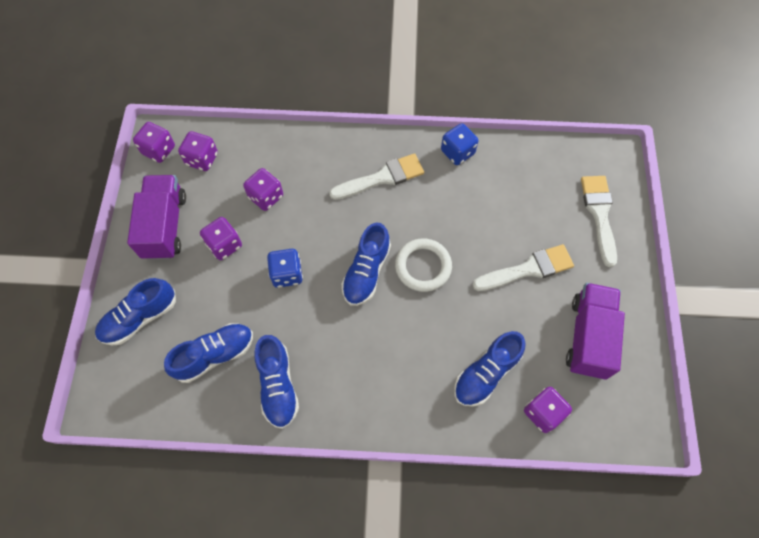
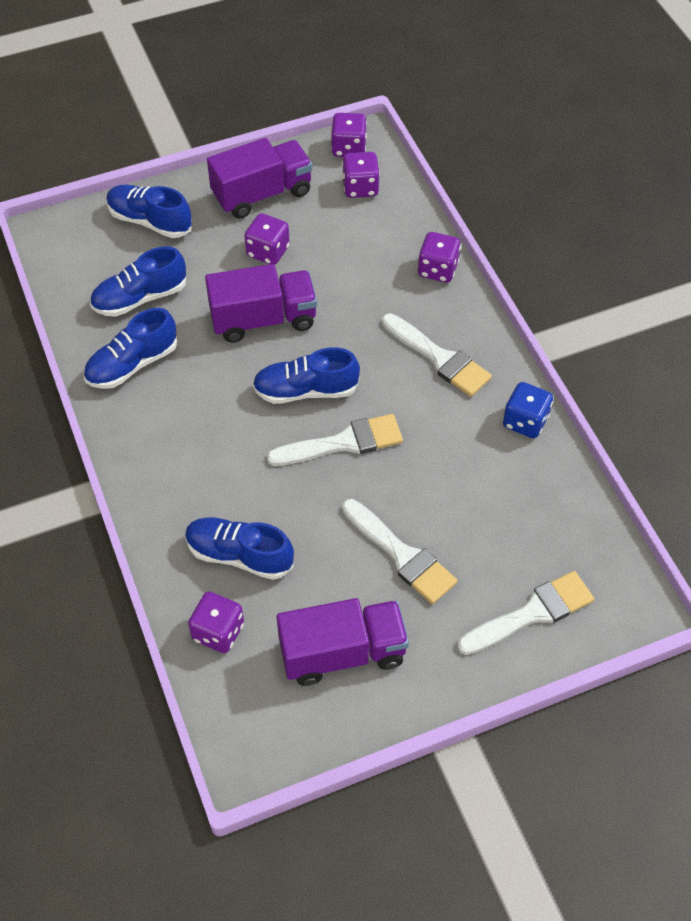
camera: 65 degrees right, 10 degrees down
blue shoe [164,323,253,383] -> blue shoe turned 120 degrees clockwise [90,246,186,317]
purple dice [243,168,283,211] -> purple dice moved to [418,232,461,283]
blue dice [267,249,303,288] -> purple truck [205,264,317,343]
white ring [395,238,452,292] -> white brush [267,414,403,466]

